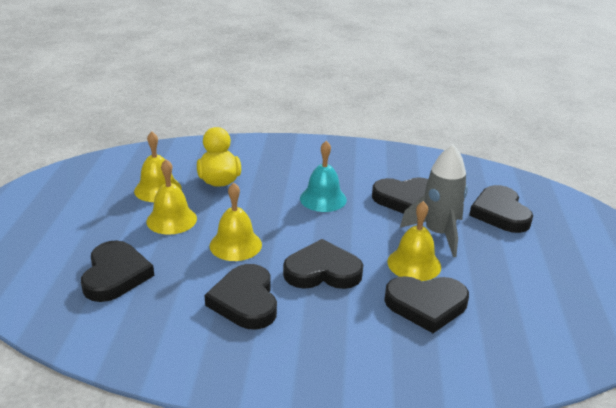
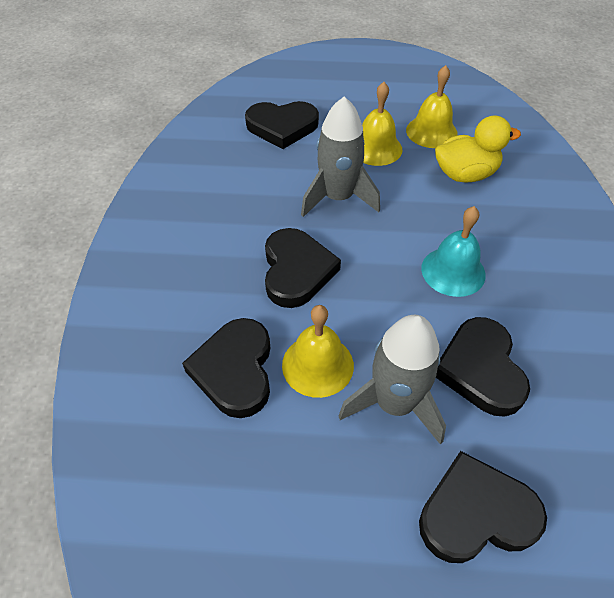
camera: 90 degrees right, 20 degrees up
black heart [204,264,277,329] -> none
yellow bell [209,183,262,261] -> grey rocket [301,96,380,217]

